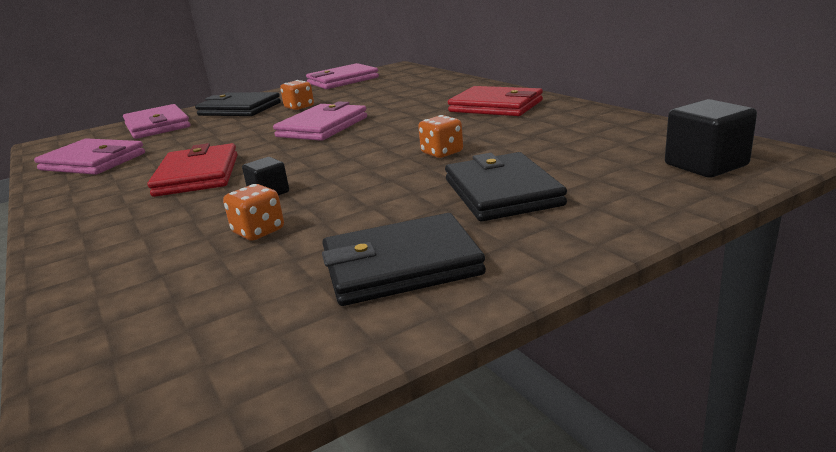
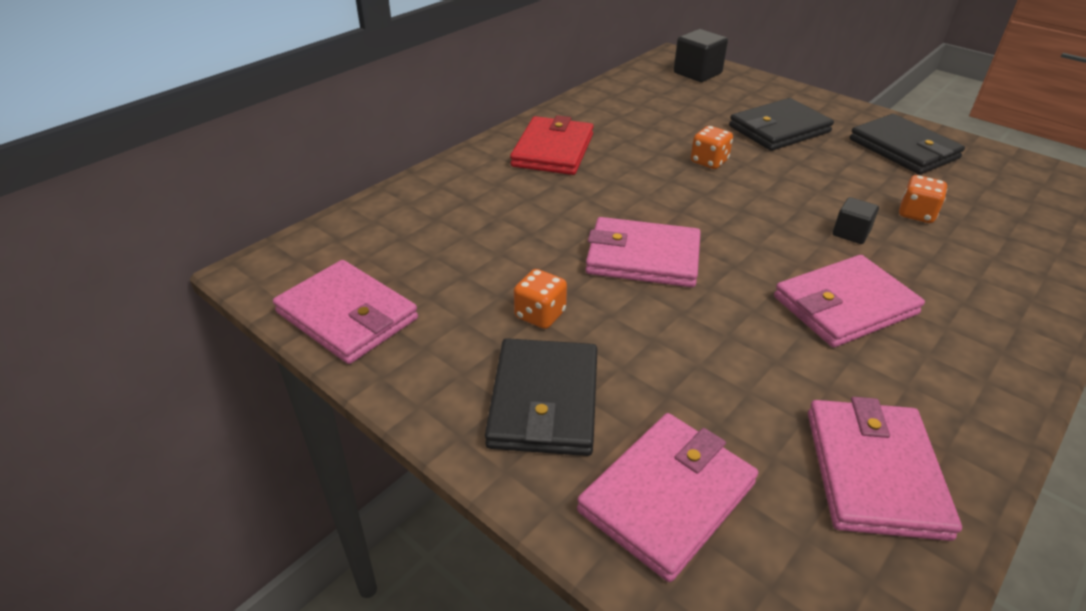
camera: 110 degrees left, 15 degrees up
red wallet [147,143,238,197] -> pink wallet [774,255,925,347]

